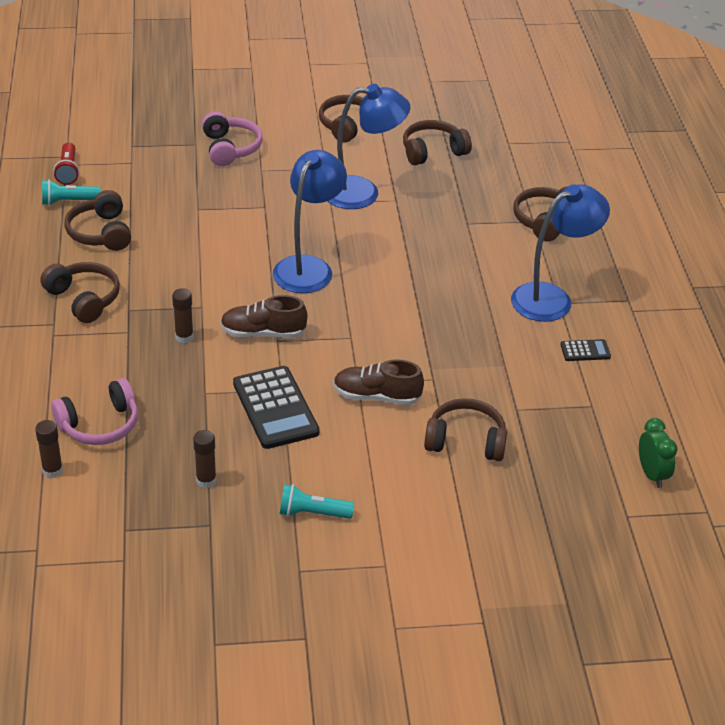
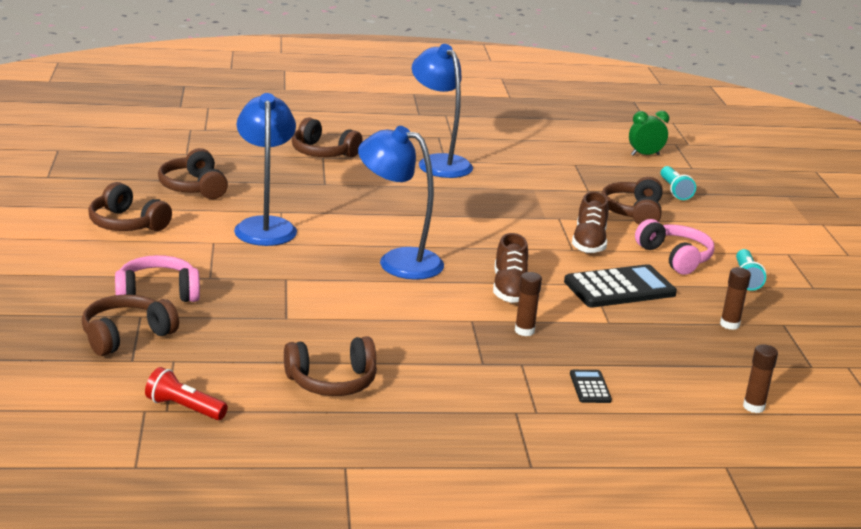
camera: 90 degrees left, 15 degrees down
brown headphones [40,262,120,323] -> brown headphones moved to [82,295,179,356]
turquoise flashlight [42,180,101,206] -> turquoise flashlight moved to [661,166,696,200]
pink headphones [51,378,138,445] -> pink headphones moved to [635,219,714,275]
red flashlight [53,142,79,185] -> red flashlight turned 150 degrees counterclockwise [145,367,228,420]
black calculator [560,339,611,361] -> black calculator moved to [570,370,612,403]

